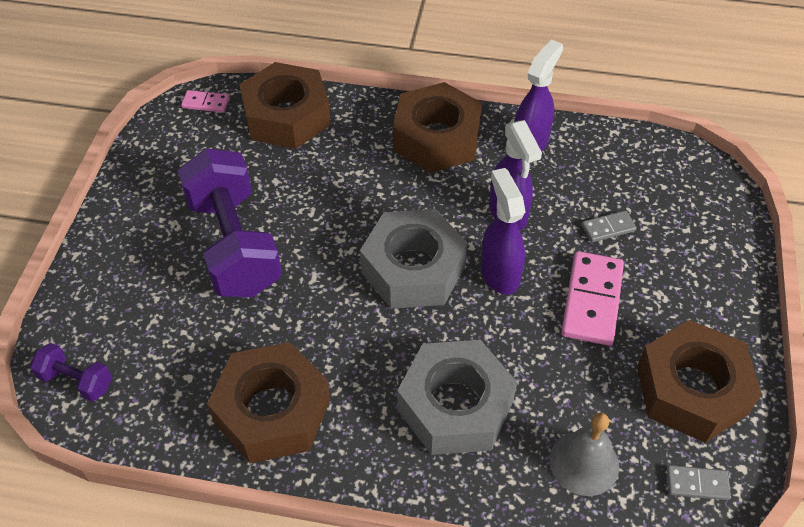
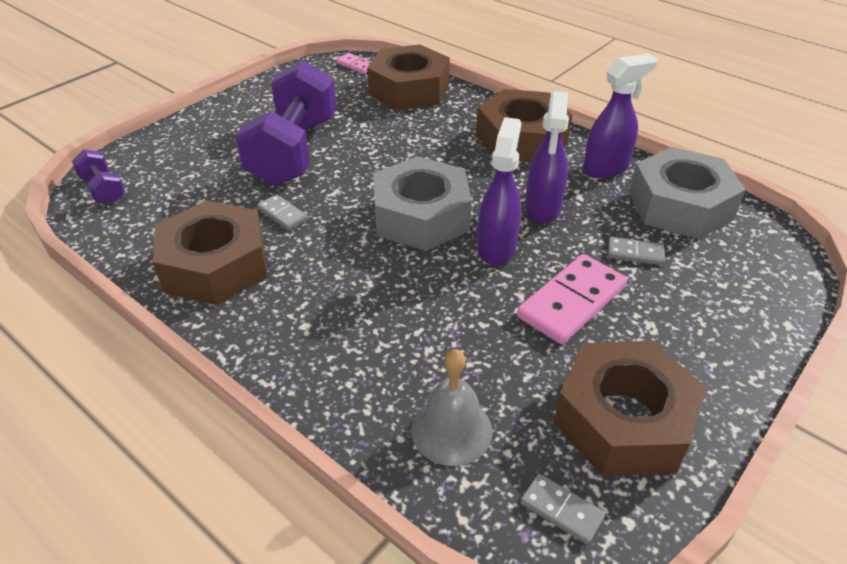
camera: 30 degrees right, 10 degrees down
grey nut [397,340,517,455] -> grey nut moved to [629,147,746,239]
none -> grey domino [257,194,308,230]

